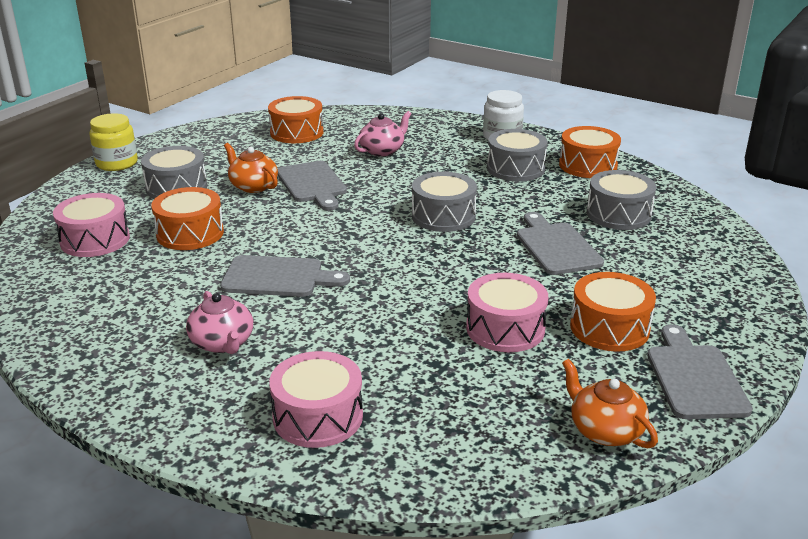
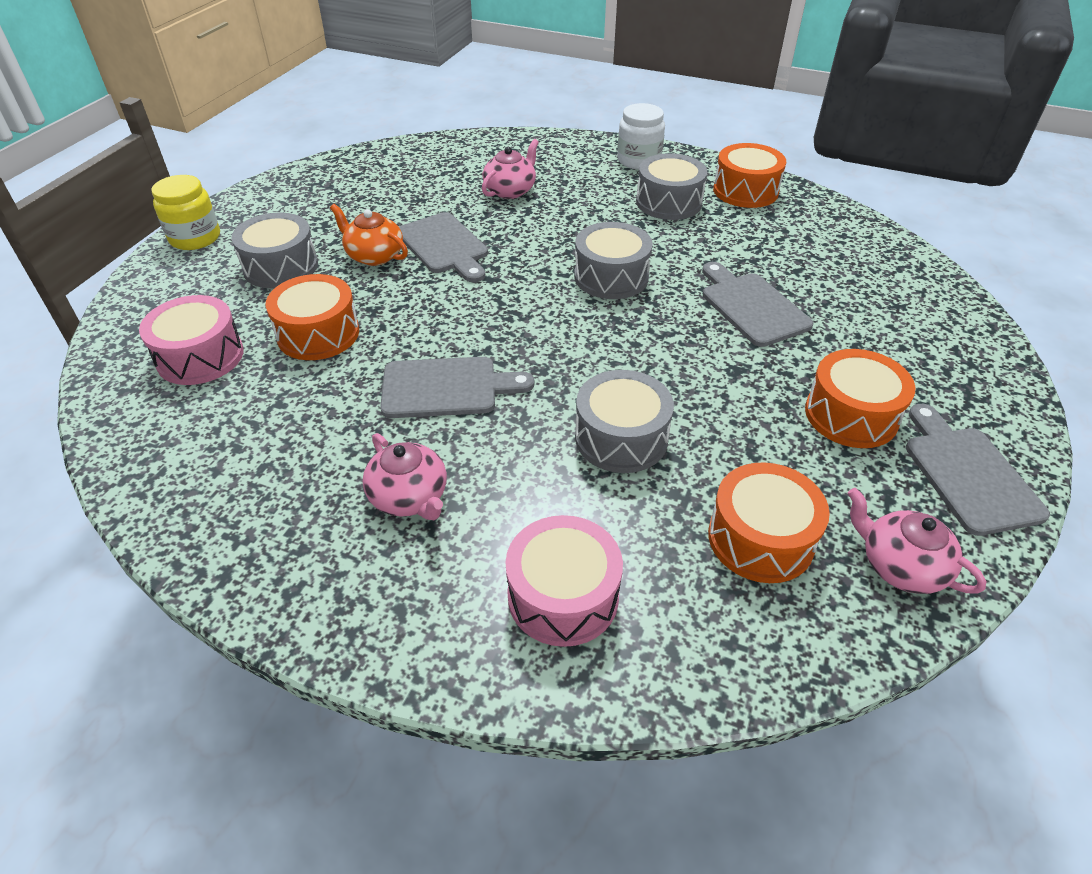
camera: 10 degrees left, 15 degrees up
orange drum [268,96,323,143] -> orange drum moved to [708,462,830,583]
pink drum [466,273,548,352] -> none
orange teapot [562,359,658,449] -> pink teapot [848,488,987,594]
grey drum [587,170,656,230] -> grey drum moved to [575,370,674,473]

